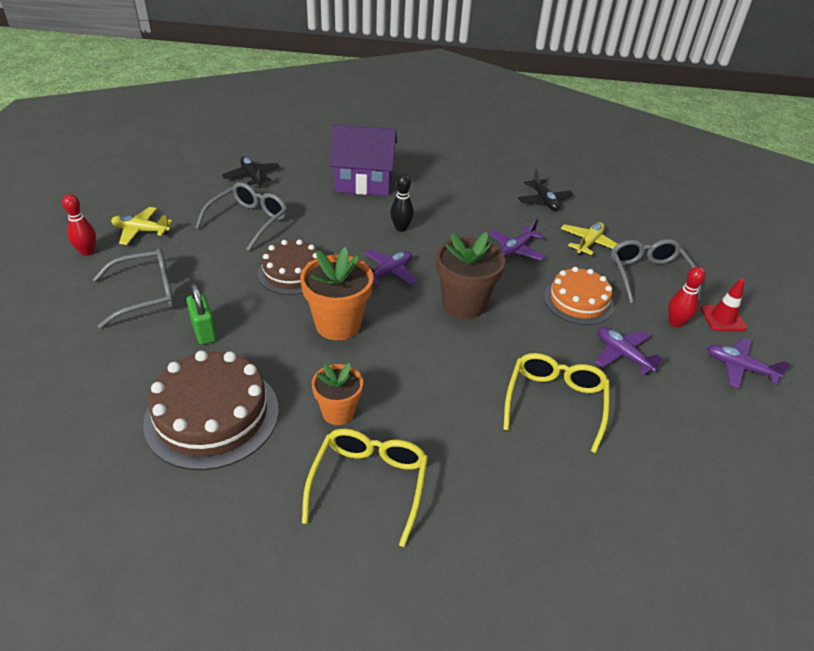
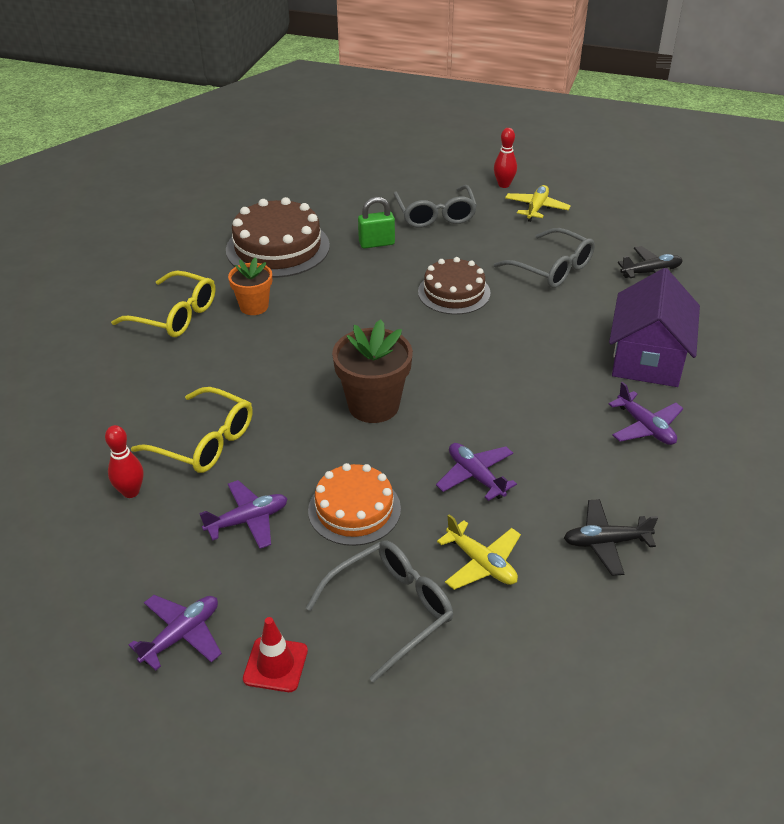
camera: 105 degrees right, 0 degrees up
orange flower pot [300,247,373,340] -> none
purple plane [364,249,417,285] -> purple plane moved to [609,382,684,445]
black bowling pin [390,174,414,232] -> none
grey glasses [611,239,701,303] -> grey glasses turned 45 degrees counterclockwise [306,540,453,683]
red bowling pin [668,267,706,327] -> red bowling pin moved to [105,425,144,498]

